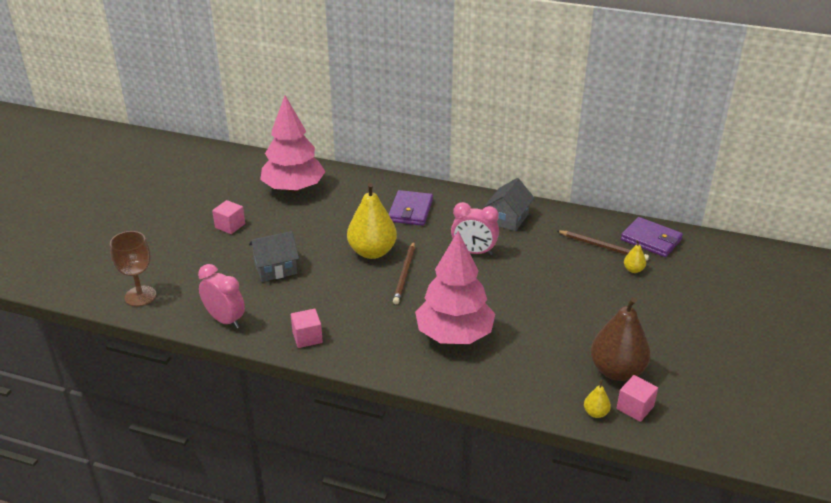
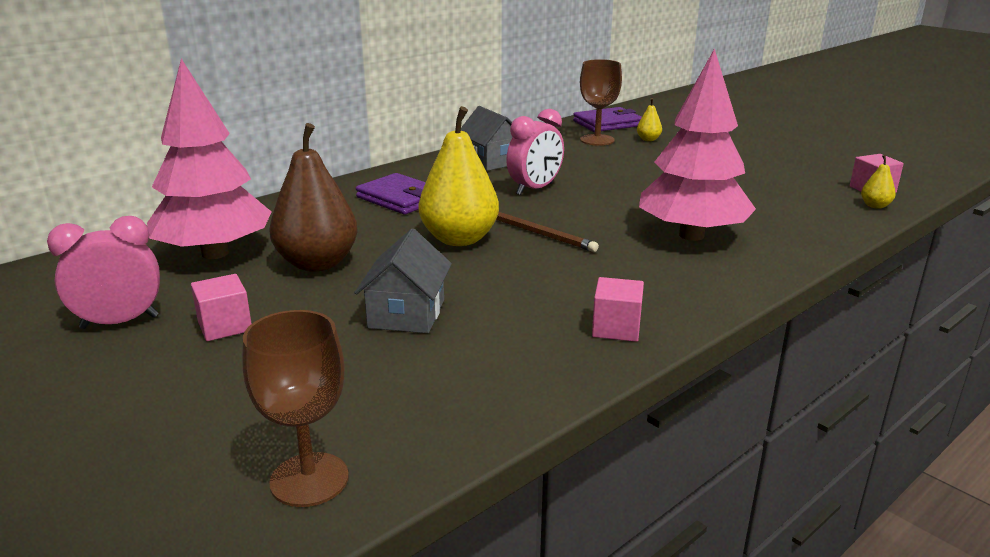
camera: 60 degrees left, 10 degrees down
pink clock [198,264,245,329] -> pink clock moved to [47,216,160,329]
brown pencil [556,230,649,261] -> brown goblet [580,59,622,146]
brown pear [590,297,651,381] -> brown pear moved to [269,123,357,272]

